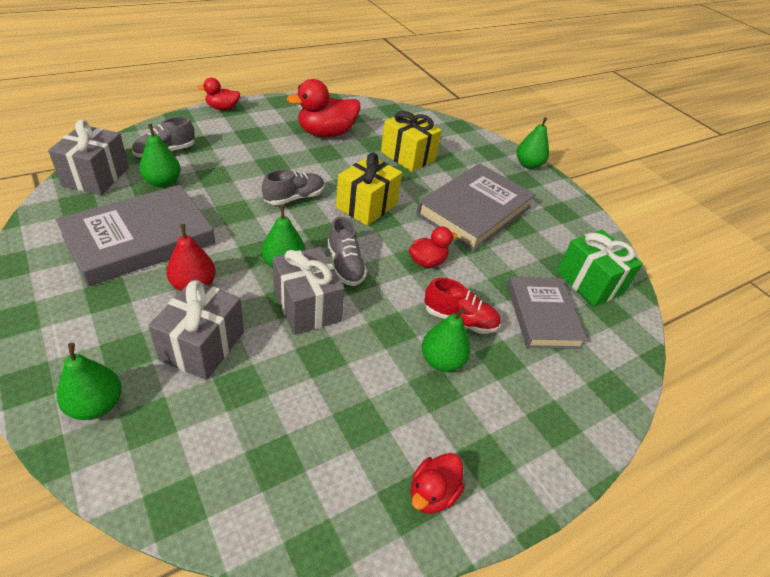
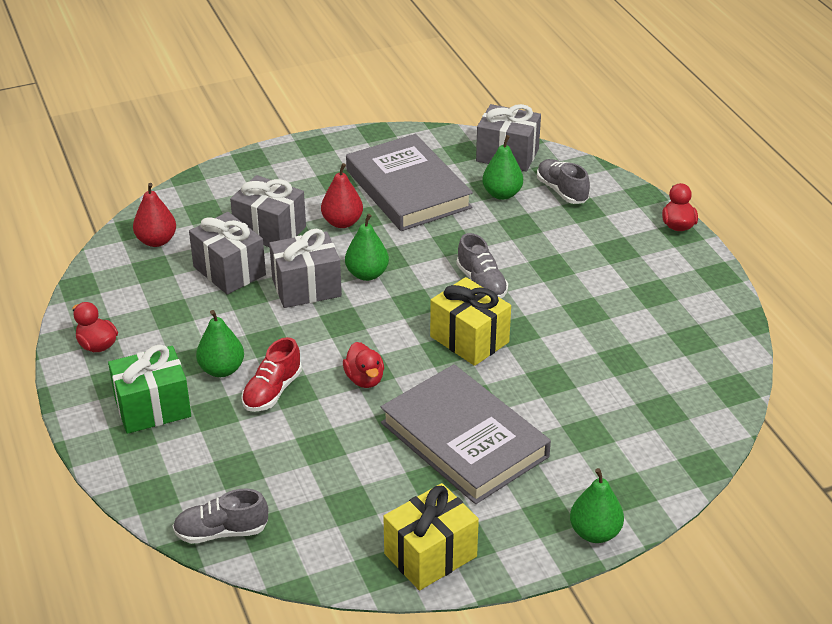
camera: 105 degrees right, 5 degrees down
green pear [56,343,121,420] -> none
red duck [287,79,360,137] -> none
grey shoe [327,216,367,286] -> grey shoe moved to [173,488,268,544]
yellow gift [381,111,442,172] -> yellow gift moved to [383,483,479,591]
grey book [507,276,587,349] -> none
green gift [557,230,643,307] -> green gift moved to [108,345,191,434]
none -> red pear [133,183,176,247]
none -> grey gift [189,212,266,294]

